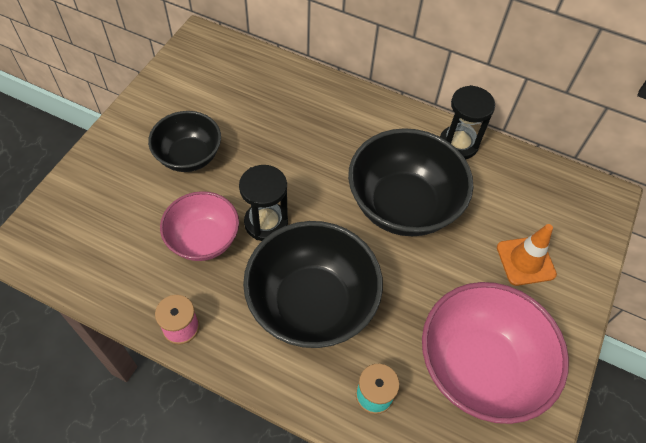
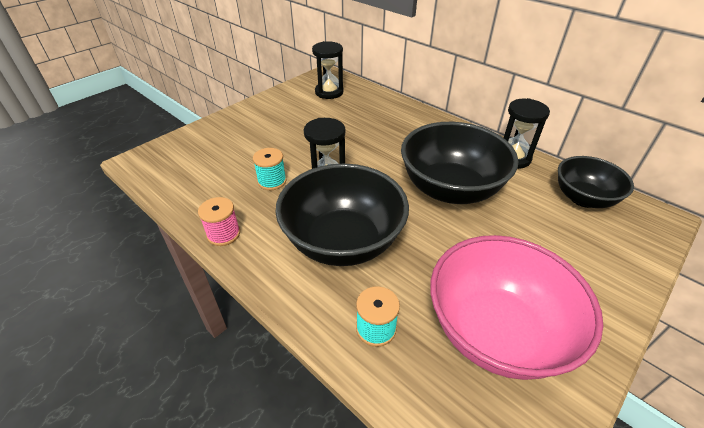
camera: 20 degrees right, 15 degrees down
black bowl [148,111,221,172] -> black bowl moved to [558,156,634,208]
pink bowl [160,191,239,261] -> turquoise spool [253,148,287,190]
orange traffic cone [497,224,557,286] -> none
none -> black hourglass [312,41,344,99]

